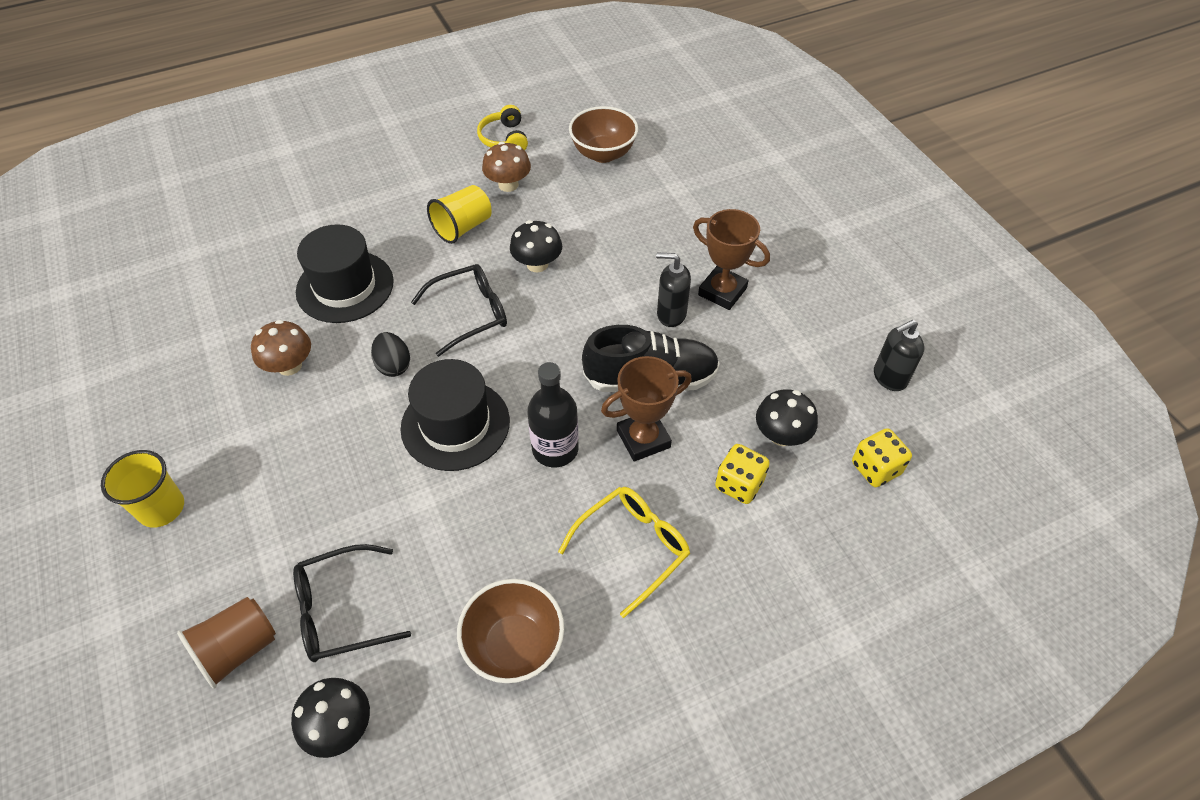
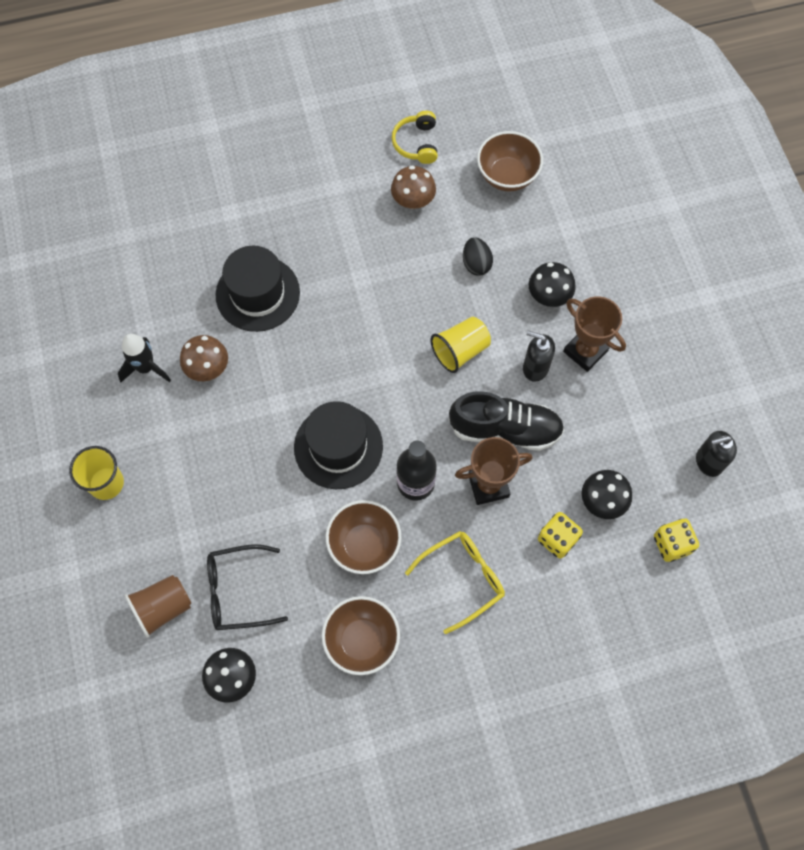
camera: 10 degrees right, 15 degrees up
black egg [371,332,410,377] -> black egg moved to [463,237,493,276]
black glasses [411,264,507,357] -> none
yellow cup [427,185,492,244] -> yellow cup moved to [430,317,491,373]
black mushroom [510,220,562,272] -> black mushroom moved to [529,262,576,307]
none -> black rocket [118,334,171,382]
none -> brown bowl [326,500,401,574]

